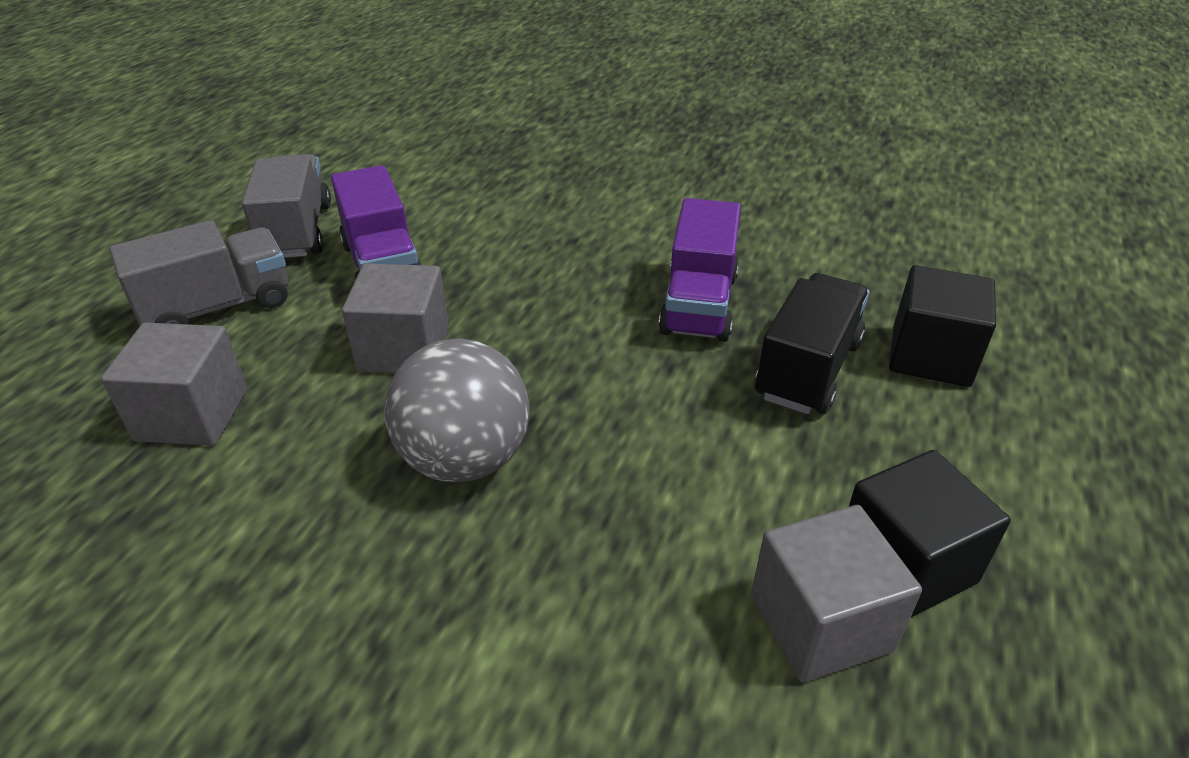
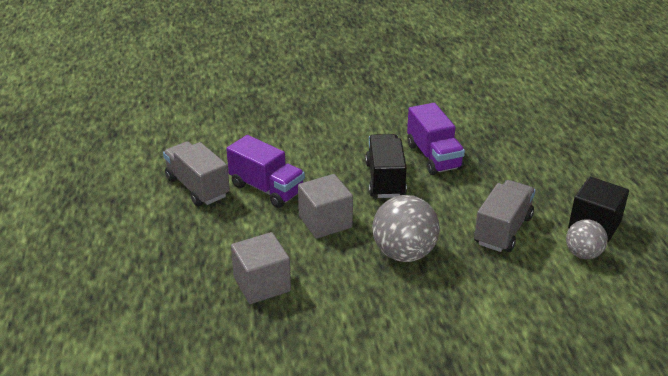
camera: 30 degrees left, 5 degrees down
grey truck [109,220,288,325] -> grey truck moved to [474,180,535,252]
grey cube [751,505,922,683] -> grey ball [566,219,608,259]
black truck [755,273,870,414] -> black truck moved to [365,134,407,198]
black cube [889,265,996,387] -> none

